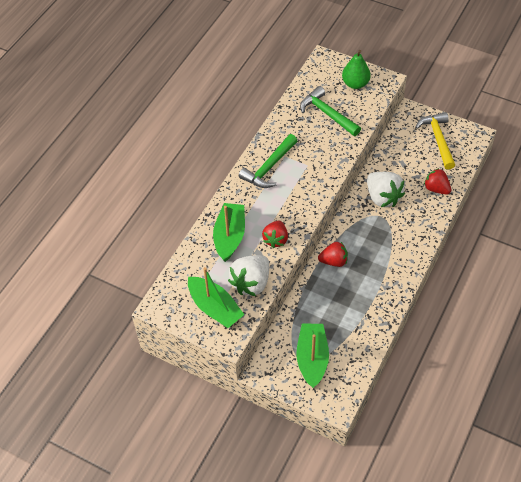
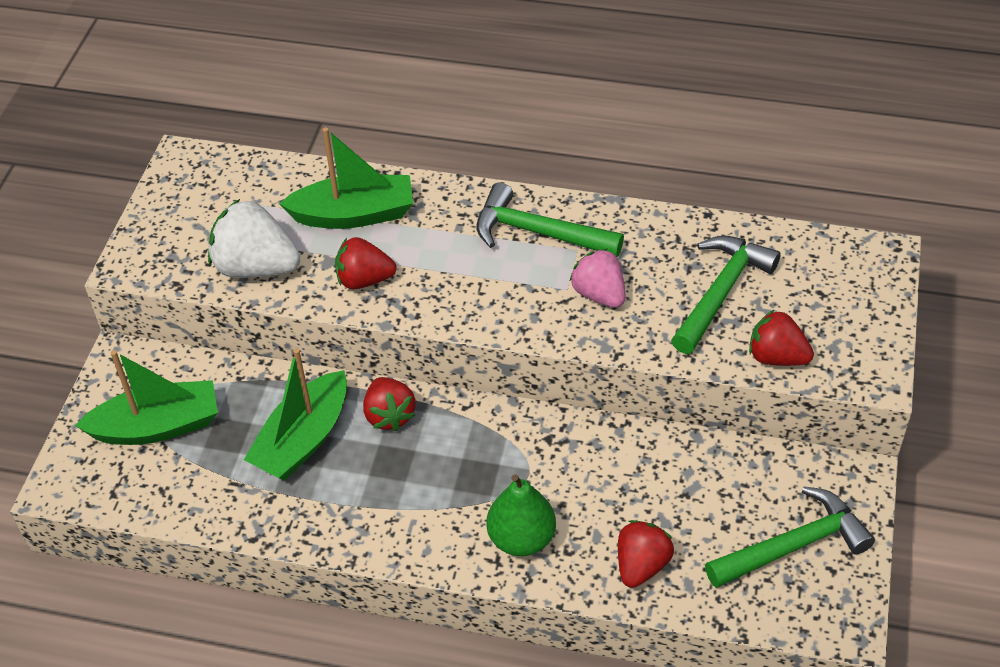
camera: 75 degrees right, 5 degrees down
green boat [188,267,245,328] -> green boat moved to [244,348,347,481]
green pear [342,50,371,89] -> green pear moved to [486,474,556,556]
white strawberry [367,172,405,207] -> none
yellow hammer [415,112,455,170] -> green hammer [705,486,875,588]
none -> pink strawberry [570,249,625,308]
none -> red strawberry [749,309,814,366]

